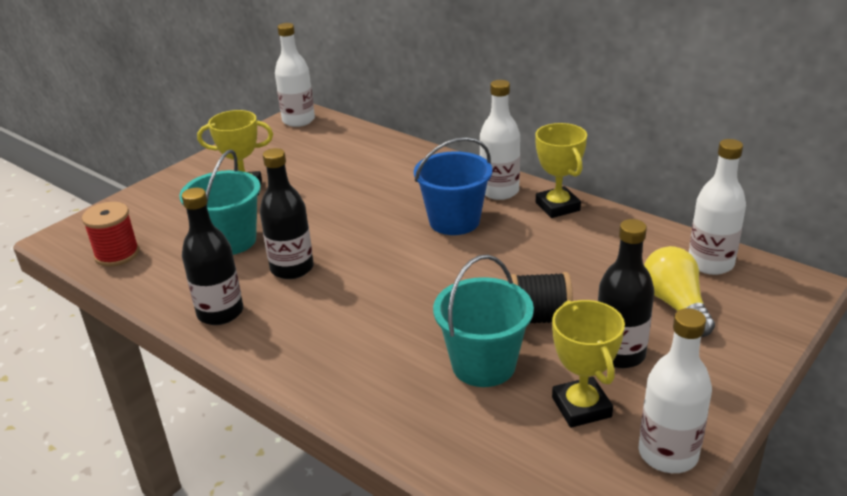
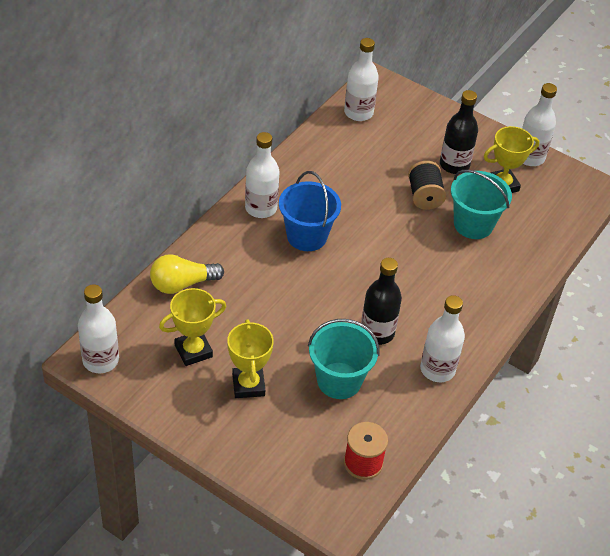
camera: 100 degrees left, 15 degrees up
black bottle [182,188,243,325] -> white bottle [420,295,465,382]
yellow trophy [535,123,587,218] -> yellow trophy moved to [159,288,226,366]
yellow light bulb [644,246,715,337] -> yellow light bulb moved to [150,254,224,294]

